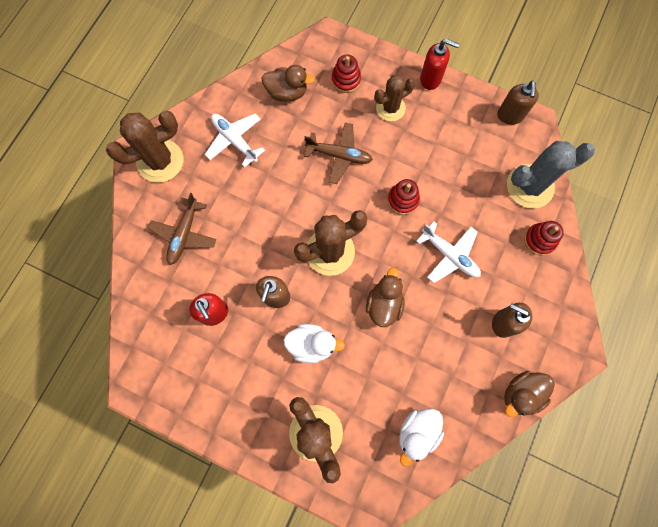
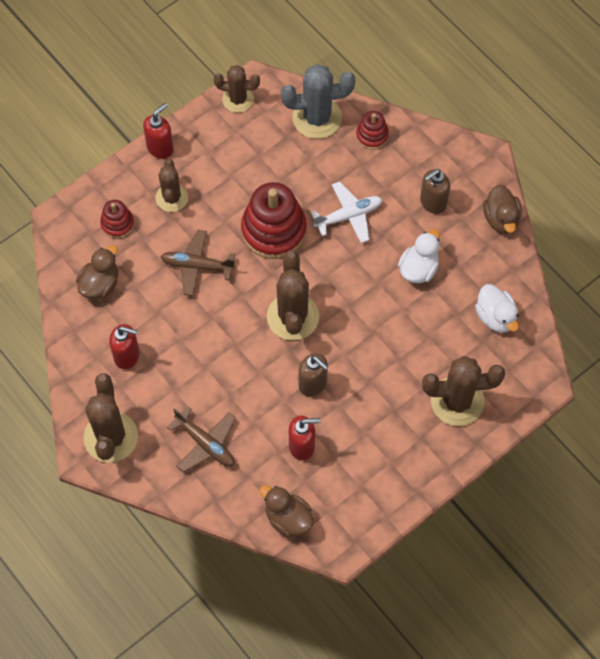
camera: 65 degrees left, 10 degrees down
white plane [205,114,265,167] -> red soap dispenser [109,324,140,369]
white duck [284,324,345,363] -> white duck moved to [398,229,440,283]
brown plane [304,122,373,184] -> brown plane turned 120 degrees counterclockwise [161,230,236,296]
brown duck [366,268,405,327] -> brown duck moved to [259,485,313,537]
red stacking toy [388,179,420,215] -> red stacking toy [241,182,307,259], size x1.94
brown soap dispenser [497,80,539,125] -> brown cactus [214,65,260,113]
grey cactus [507,141,595,208] -> grey cactus turned 75 degrees clockwise [281,64,355,139]

